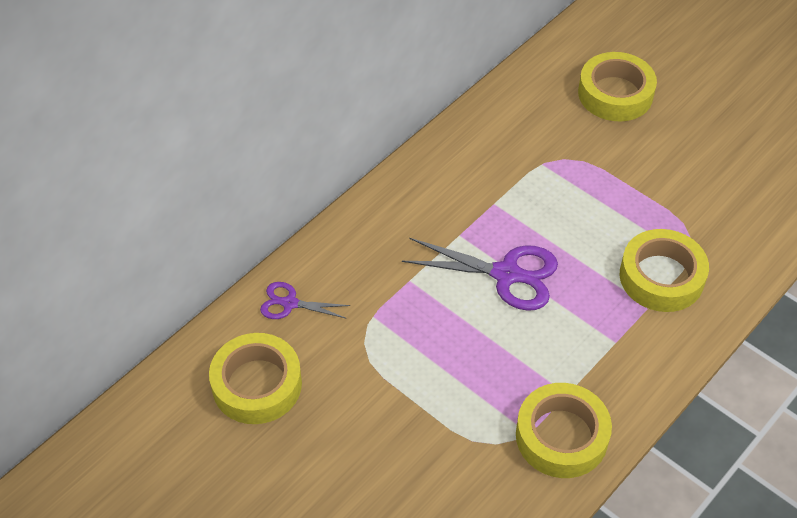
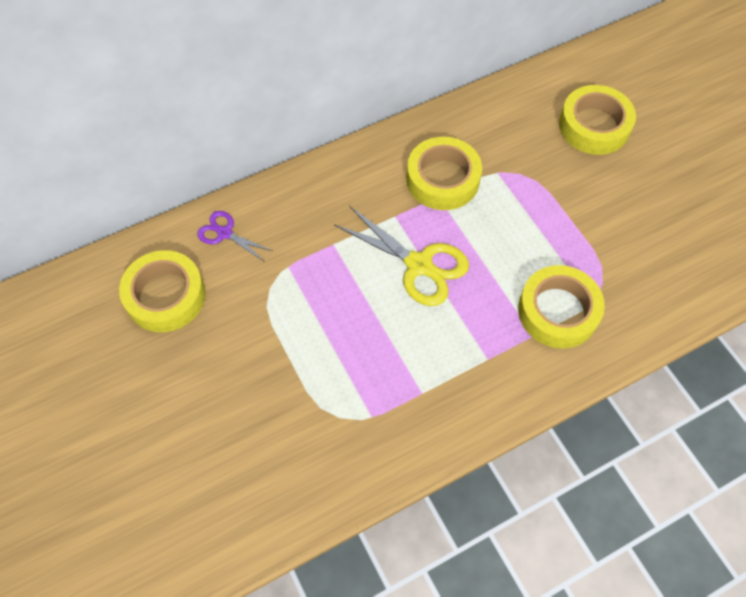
camera: 20 degrees right, 10 degrees up
purple scissors [402,238,558,311] -> yellow scissors [334,206,469,306]
yellow tape [516,383,612,478] -> yellow tape moved to [406,137,482,210]

